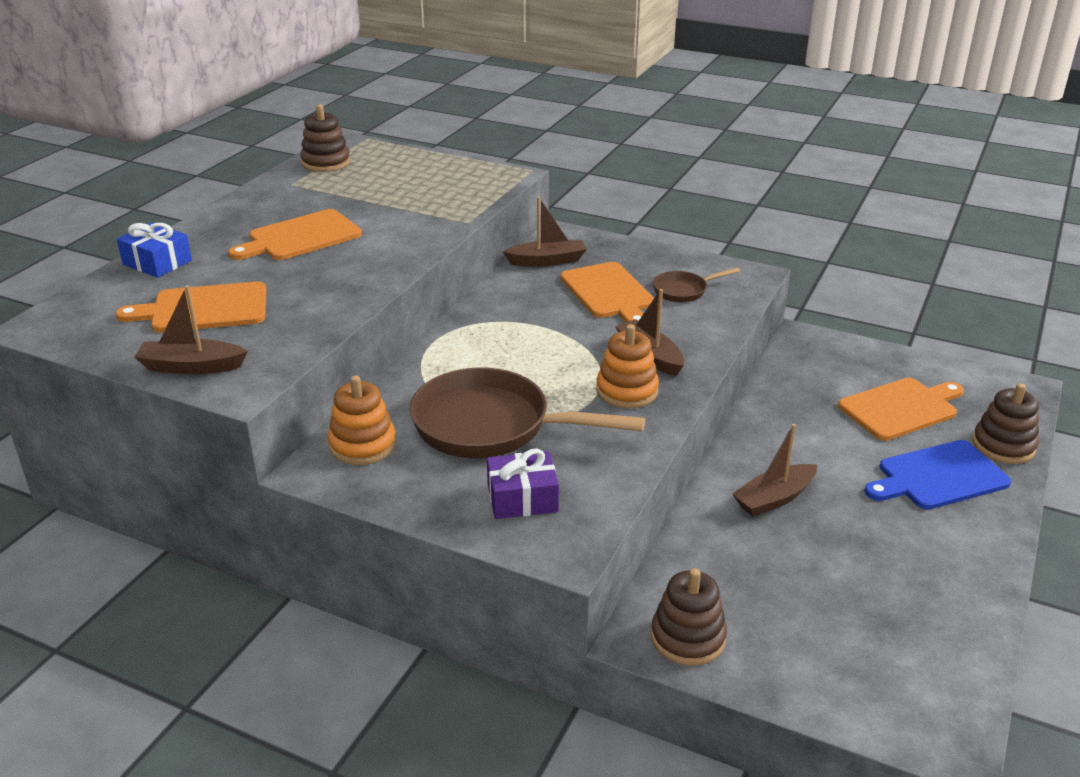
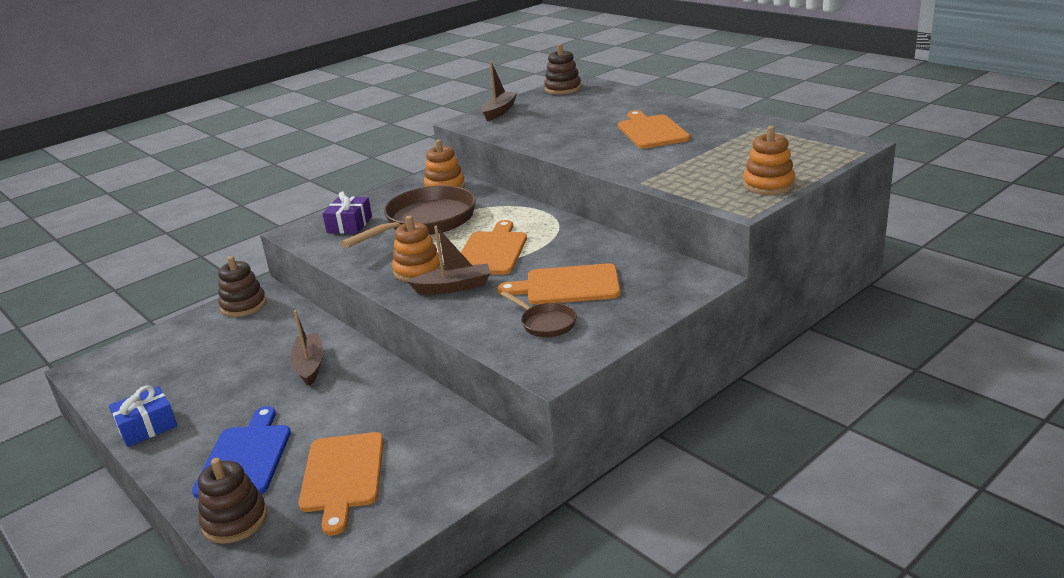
camera: 115 degrees right, 5 degrees down
orange cutting board [116,282,266,332] -> orange cutting board moved to [461,220,527,275]
blue gift [117,222,192,278] -> blue gift moved to [109,385,177,447]
brown stacking toy [300,105,350,172] -> brown stacking toy moved to [544,44,581,95]
brown boat [503,197,587,267] -> none
brown pan [653,268,740,303] -> brown pan turned 135 degrees clockwise [501,291,577,337]
none -> orange stacking toy [743,126,795,195]

